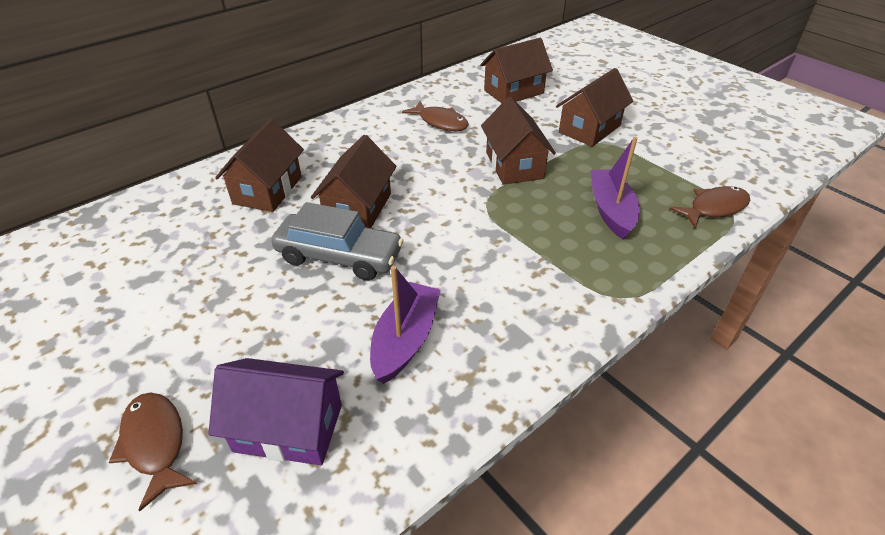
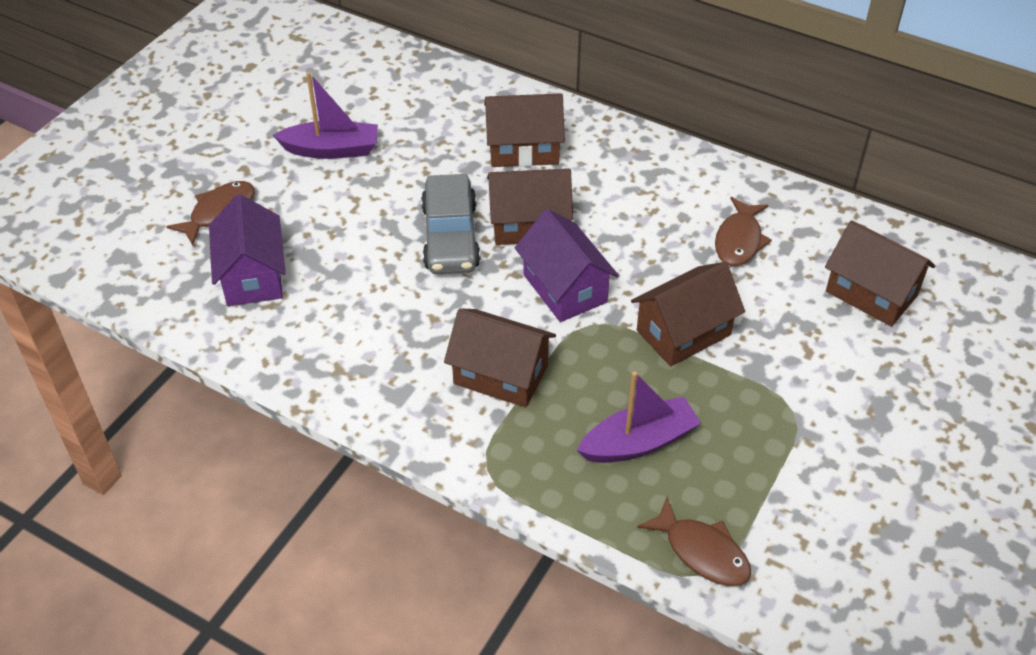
camera: 70 degrees right, 5 degrees up
purple boat [370,266,440,384] -> purple boat moved to [273,72,378,159]
brown house [556,68,633,147] -> brown house moved to [444,308,556,408]
none -> purple house [515,209,619,322]

